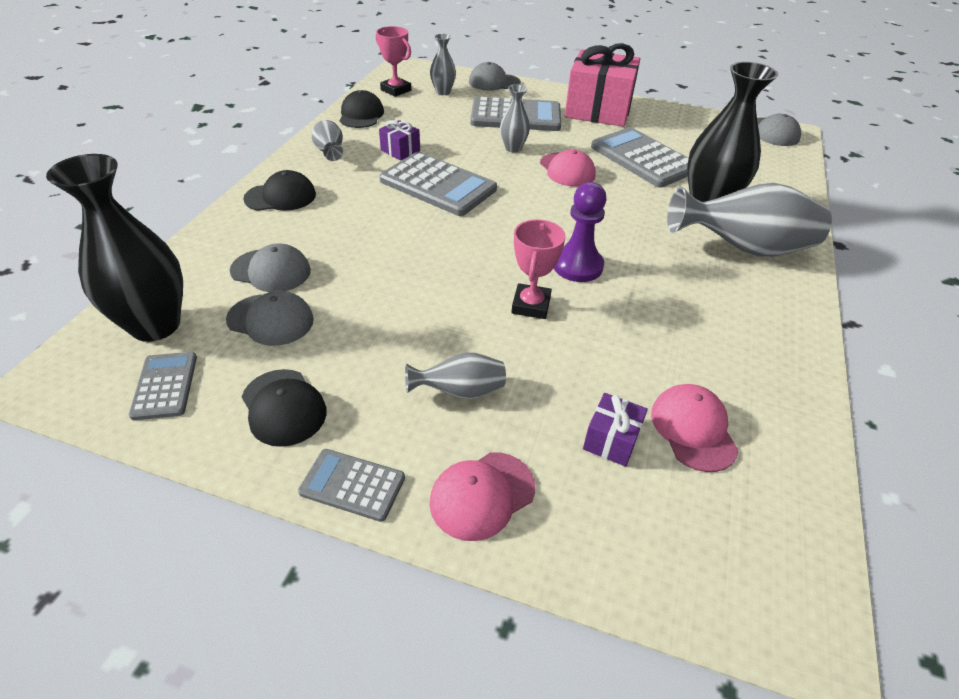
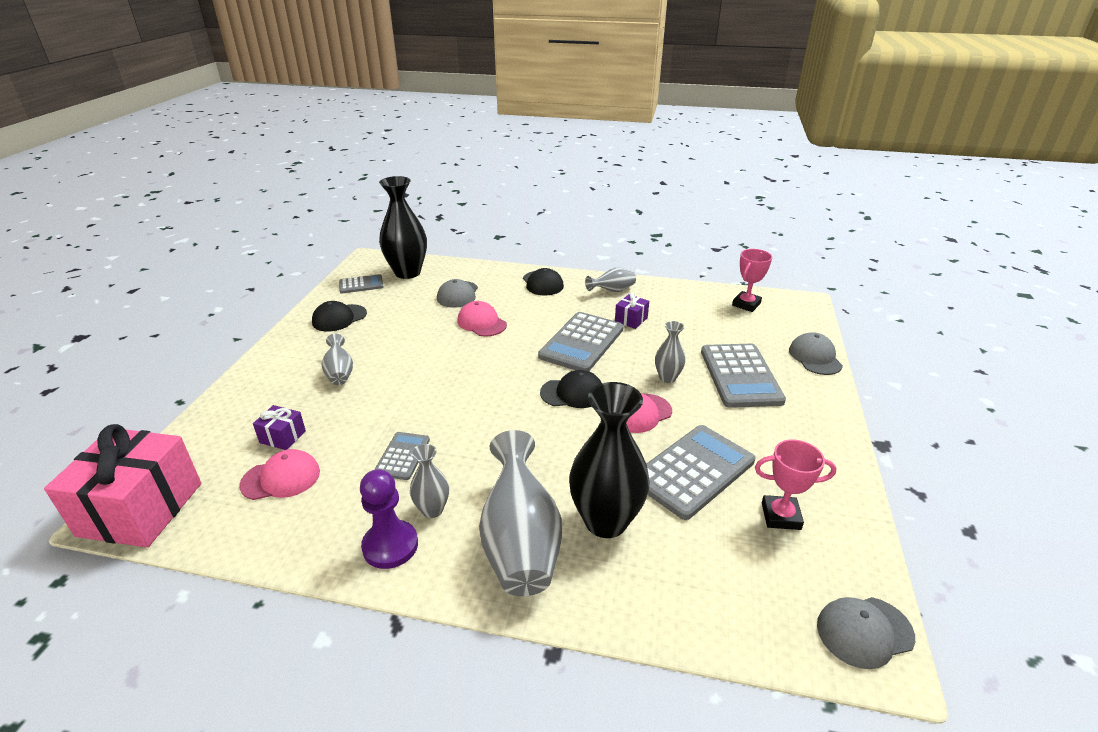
camera: 85 degrees right, 10 degrees down
grey cap [226,291,314,346] -> none
grey calculator [298,449,405,522] -> grey calculator moved to [374,432,430,480]
black cap [339,90,384,128] -> black cap moved to [540,370,602,408]
pink cap [429,452,535,541] -> pink cap moved to [457,301,507,337]
grey vase [430,34,456,95] -> grey vase moved to [410,444,449,518]
pink trophy [512,219,565,319] -> pink trophy moved to [755,440,836,530]
purple pawn [554,182,607,282] -> purple pawn moved to [360,469,418,569]
pink gift [565,43,640,127] -> pink gift moved to [44,424,201,548]

